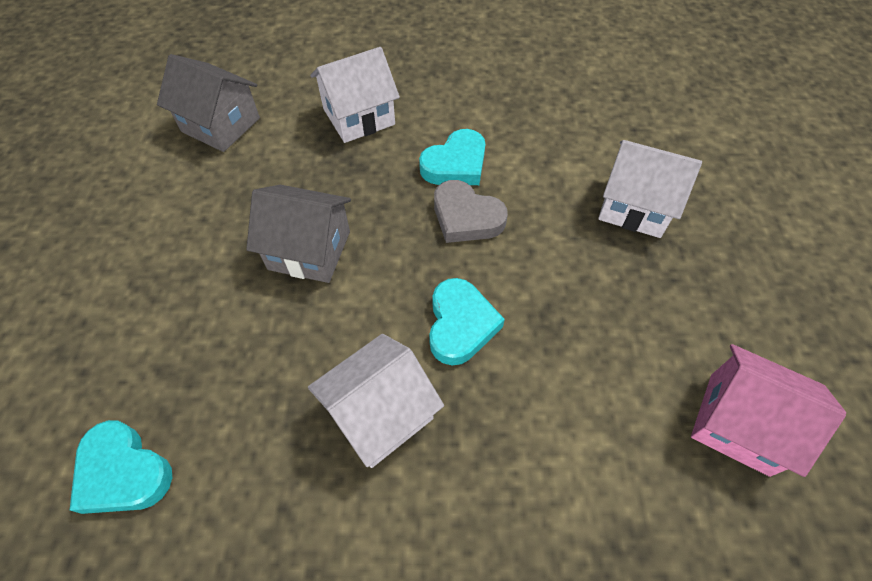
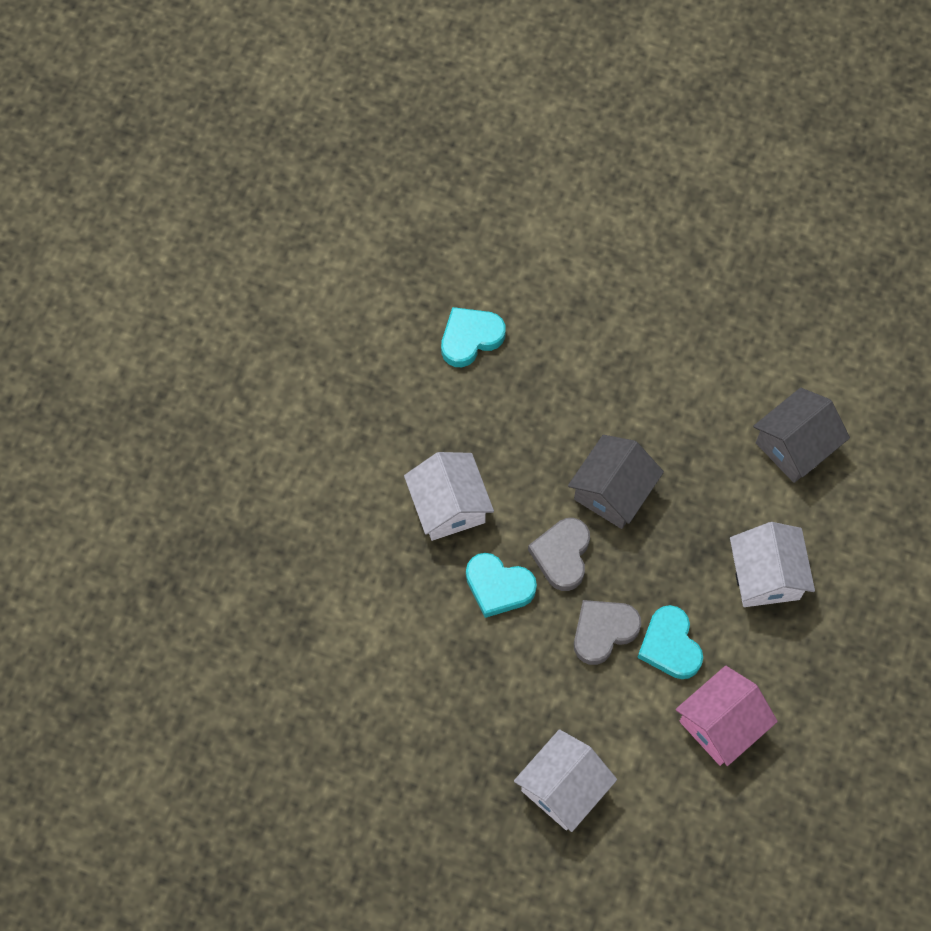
camera: 110 degrees right, 10 degrees up
pink house [691,344,846,477] -> pink house moved to [676,666,778,766]
none -> grey heart [528,518,590,591]

